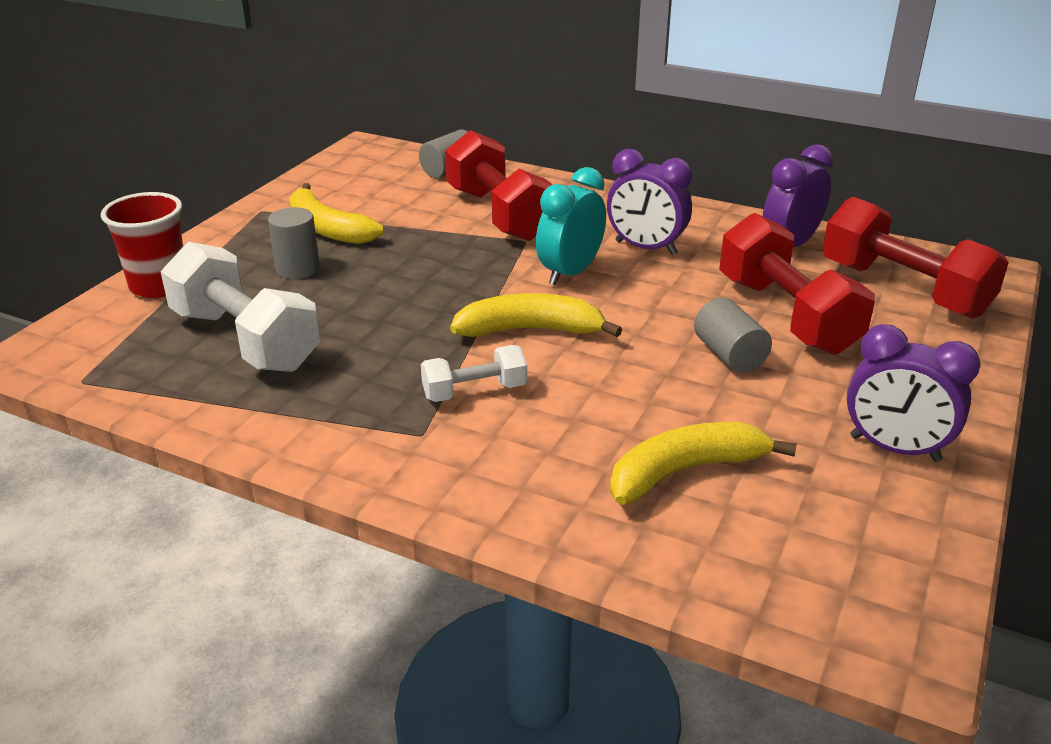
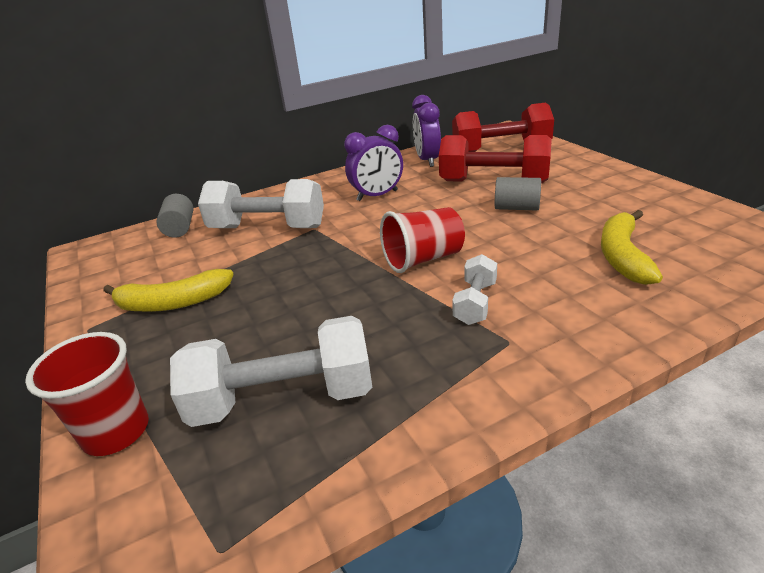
camera: 50 degrees left, 0 degrees up
grey cylinder [268,207,320,279] -> none
red dumbbell [445,130,553,241] -> white dumbbell [198,179,324,228]
yellow banana [450,293,622,337] -> red cup [380,207,465,273]
turquoise clock [536,167,606,286] -> none
purple clock [847,324,980,462] -> none

